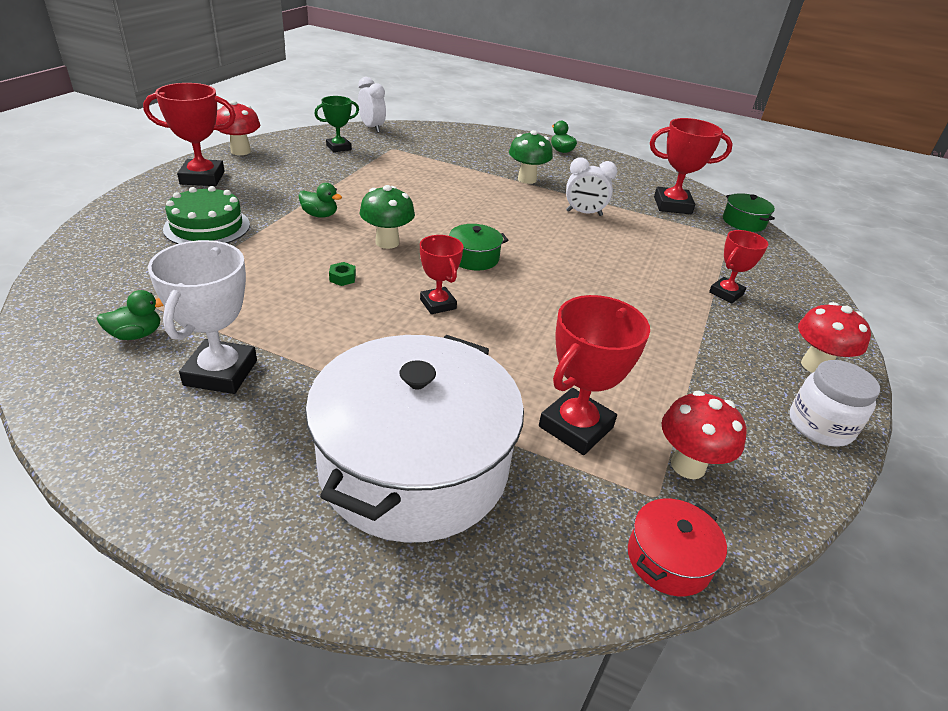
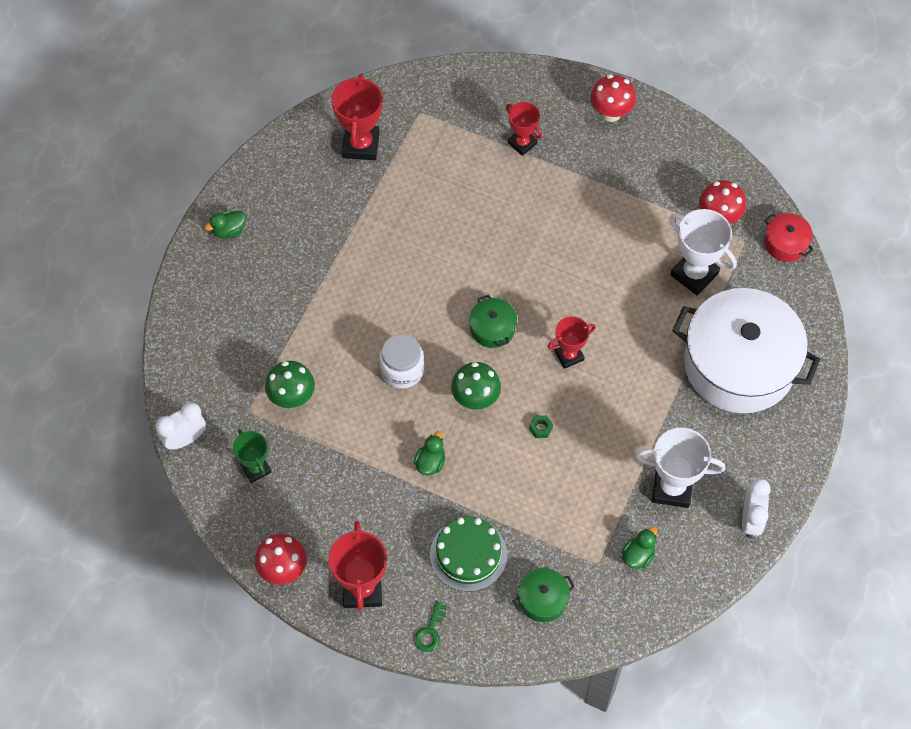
camera: 85 degrees left, 25 degrees up
green duck [97,290,164,340] -> green duck turned 60 degrees clockwise [622,527,657,569]
green mushroom [509,130,553,184] -> green mushroom moved to [265,361,315,408]
red trophy [539,295,650,455] -> white trophy [669,209,737,295]
white clock [566,157,617,216] -> white clock moved to [742,479,771,539]
green pot [723,193,775,232] -> green pot moved to [513,568,575,622]
white jar [789,360,880,447] -> white jar moved to [379,334,424,389]
none -> green key [414,602,447,652]

